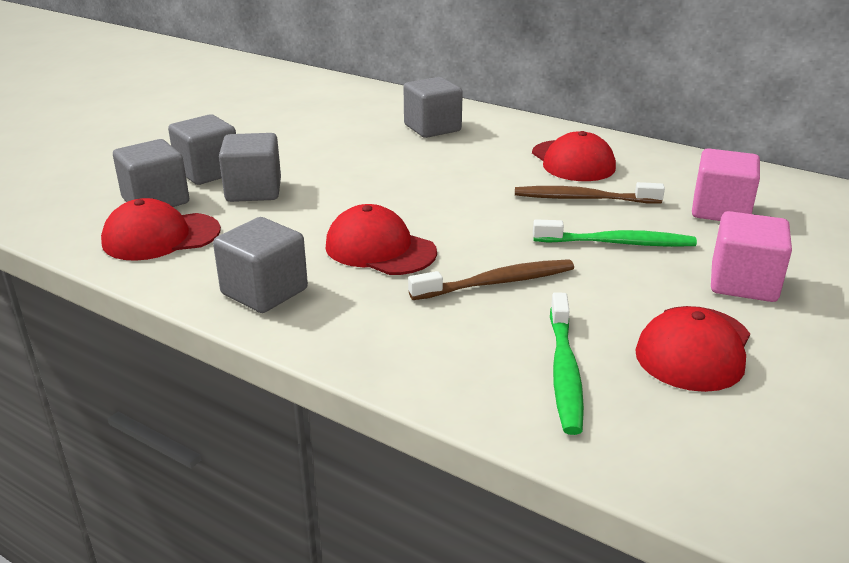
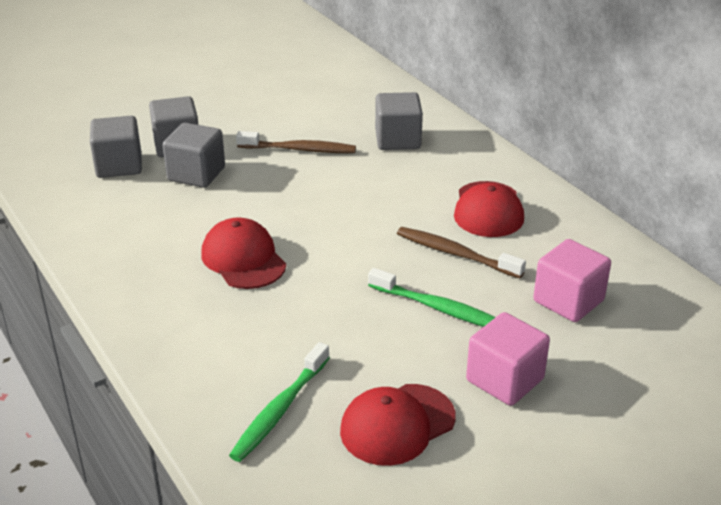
camera: 25 degrees right, 5 degrees up
red cap [101,198,221,261] -> none
grey cube [213,217,308,313] -> none
brown toothbrush [408,259,574,300] -> brown toothbrush moved to [236,131,356,153]

